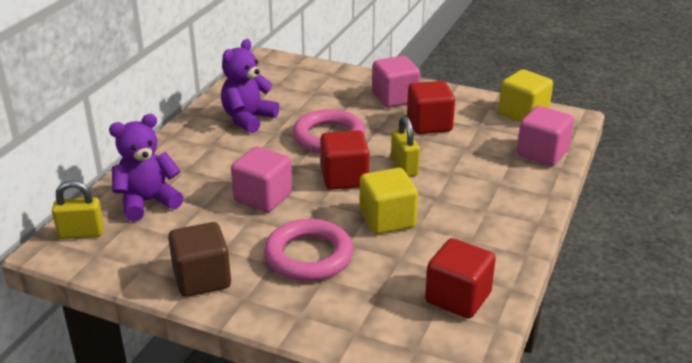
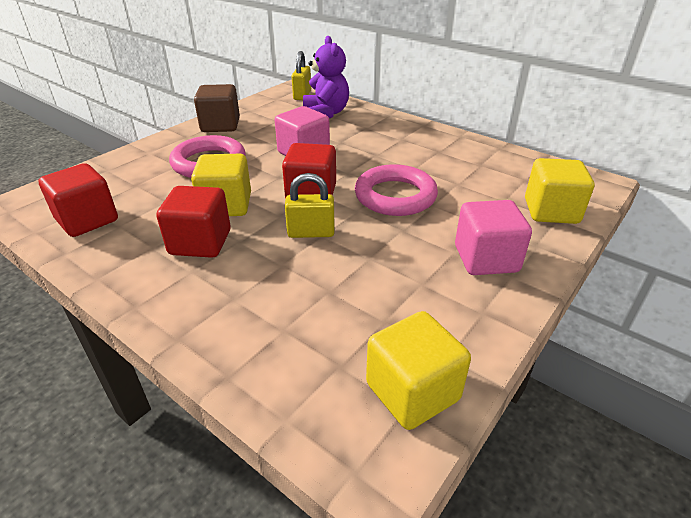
camera: 105 degrees right, 5 degrees up
purple teddy bear [221,39,279,133] -> none
red cube [407,81,455,134] -> red cube moved to [156,186,231,258]
pink cube [517,106,574,166] -> none
none -> yellow cube [525,158,594,224]

